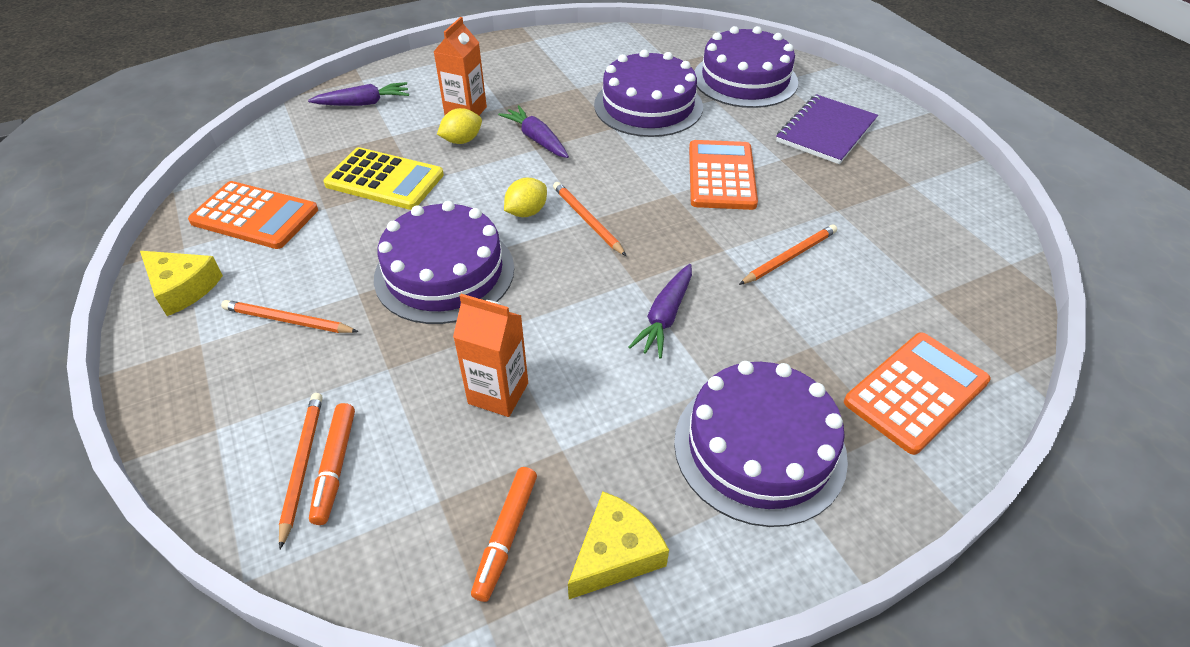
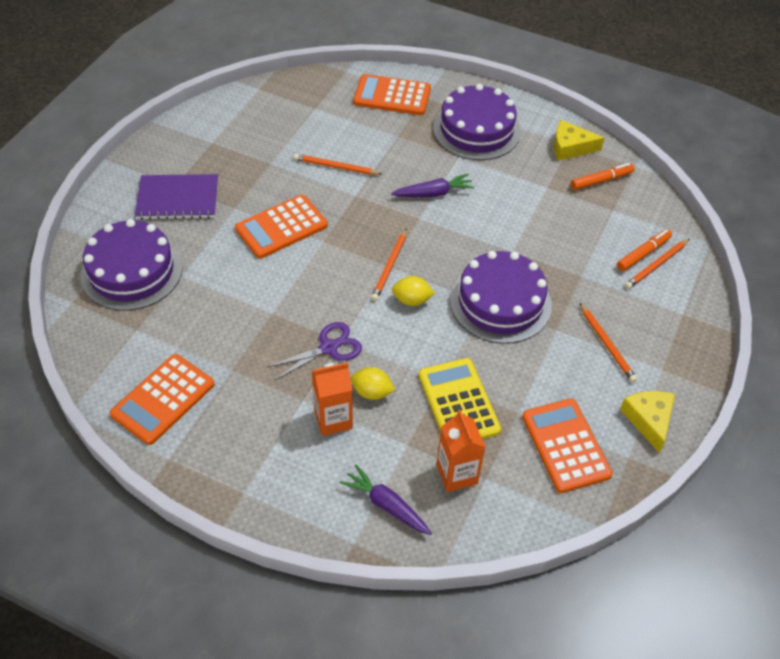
camera: 130 degrees left, 5 degrees up
orange carton [453,294,528,417] -> orange carton moved to [437,410,486,492]
purple carrot [498,105,569,158] -> purple scissors [268,322,362,380]
purple cake [594,49,703,137] -> none
none -> orange calculator [110,354,215,445]

